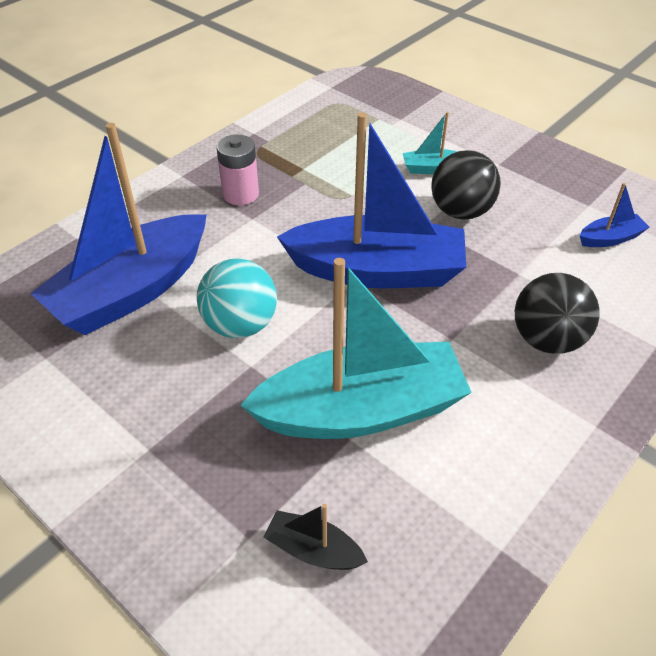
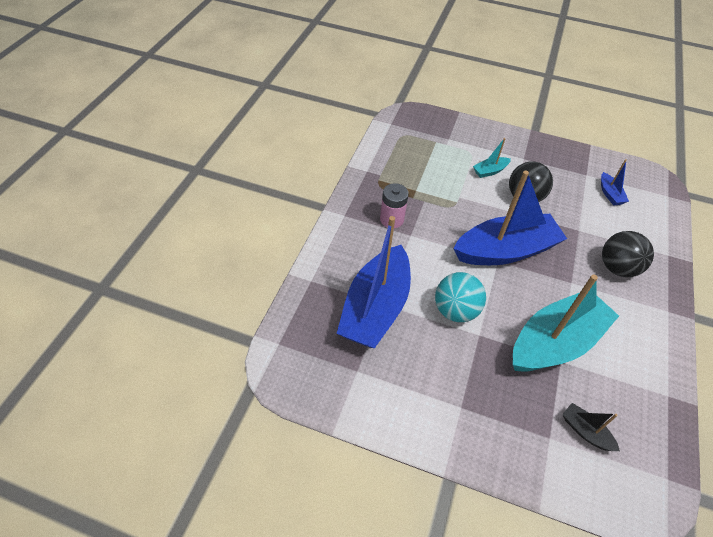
camera: 25 degrees left, 5 degrees up
black boat [263,504,368,570] -> black boat turned 45 degrees clockwise [562,403,620,451]
blue boat [580,183,650,247] -> blue boat turned 120 degrees clockwise [601,159,629,206]

